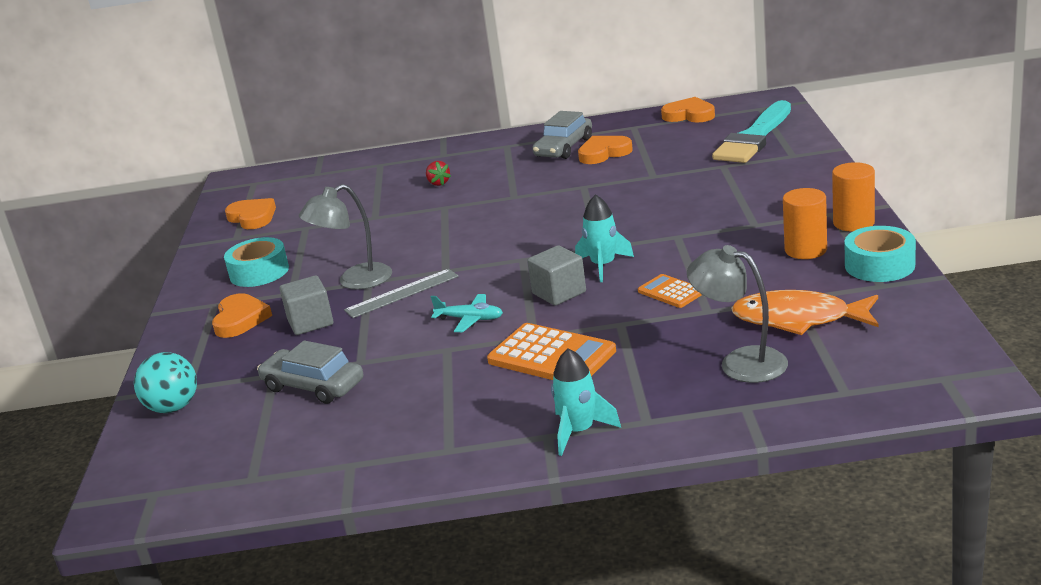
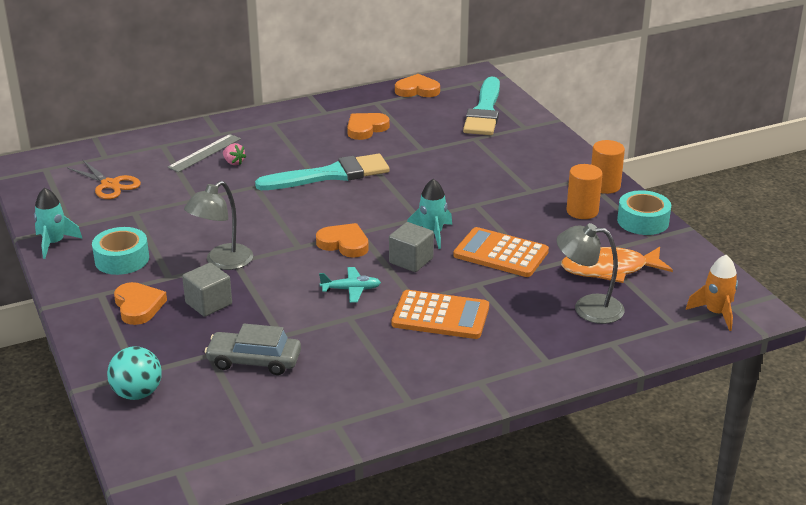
camera: 25 degrees left, 5 degrees up
orange heart [225,198,276,229] -> orange heart moved to [316,223,369,258]
grey ruler [344,269,459,318] -> grey ruler moved to [168,134,241,172]
red strawberry [426,161,451,186] -> pink strawberry [223,143,246,165]
grey car [532,111,592,159] -> none
turquoise rocket [551,348,621,456] -> turquoise rocket moved to [34,187,83,259]
orange calculator [638,274,702,308] -> orange calculator [453,227,549,277], size x1.80
none -> orange scissors [67,160,141,199]
none -> turquoise brush [255,154,390,190]
none -> orange rocket [686,255,738,331]

